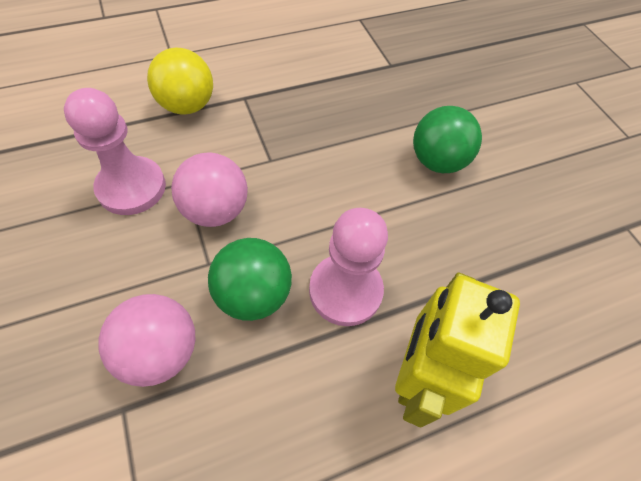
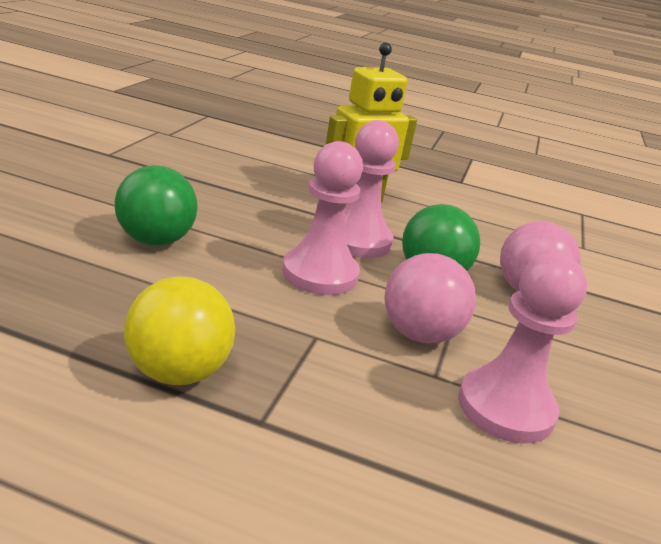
camera: 140 degrees left, 30 degrees down
yellow ball [147,47,213,115] -> yellow ball moved to [124,276,235,385]
none -> pink pawn [282,141,363,295]

